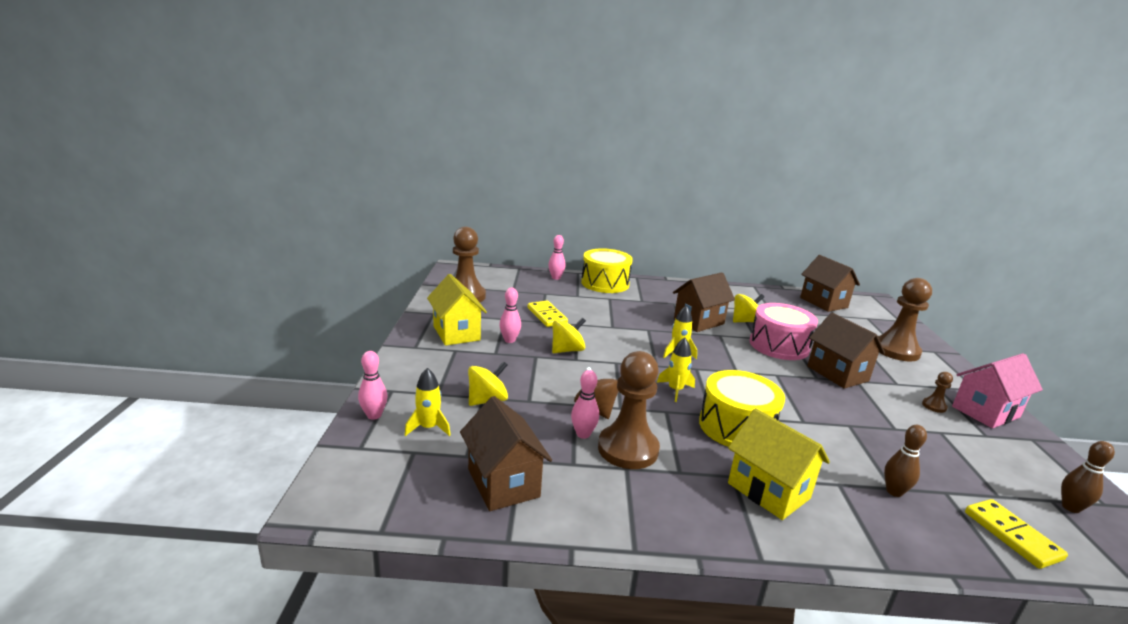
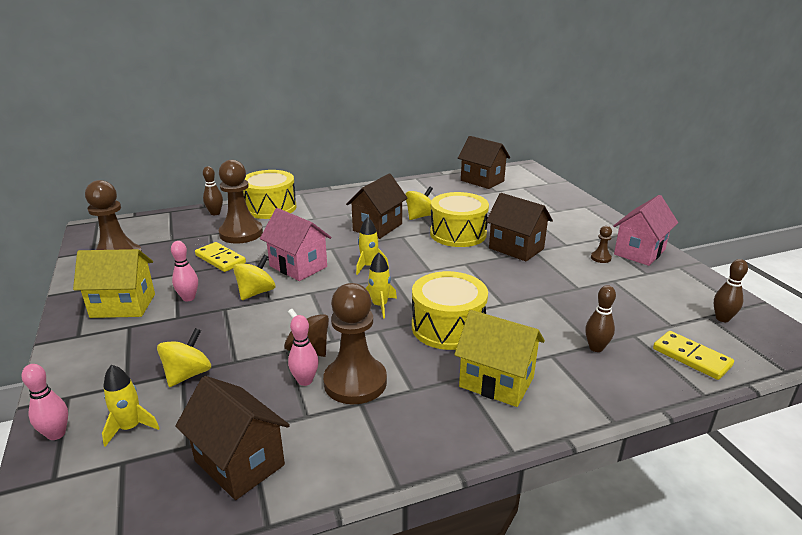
camera: 20 degrees left, 5 degrees up
yellow house [427,274,487,346] -> yellow house turned 45 degrees counterclockwise [73,249,155,318]
pink bowling pin [548,235,566,280] -> brown bowling pin [203,166,223,215]
pink drum [749,303,818,360] -> yellow drum [430,192,489,247]
brown pawn [878,278,932,361] -> brown pawn moved to [219,160,263,243]
none -> pink house [260,208,331,281]

